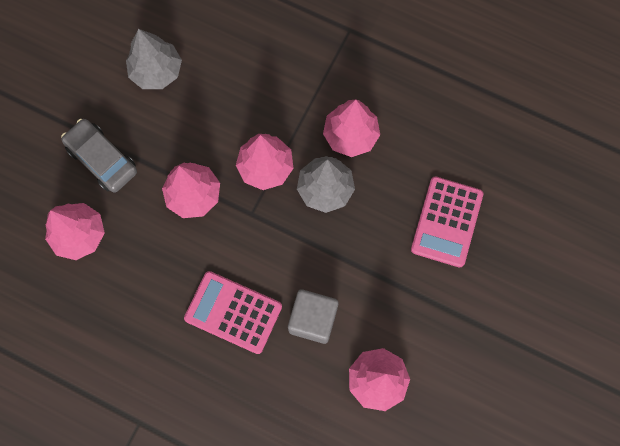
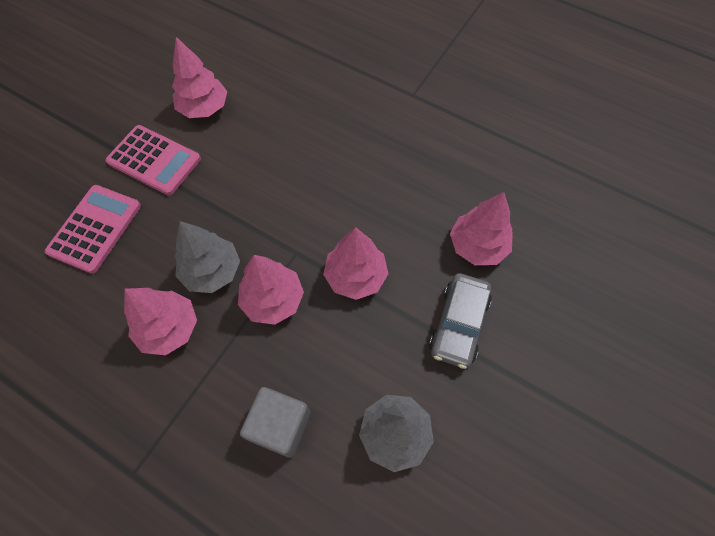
camera: 175 degrees left, 10 degrees down
grey car [61,119,137,193] -> grey car turned 60 degrees clockwise [429,273,492,369]
pink calculator [184,271,282,354] -> pink calculator moved to [105,125,201,196]
grey cube [288,290,339,344] -> grey cube moved to [240,387,311,458]

